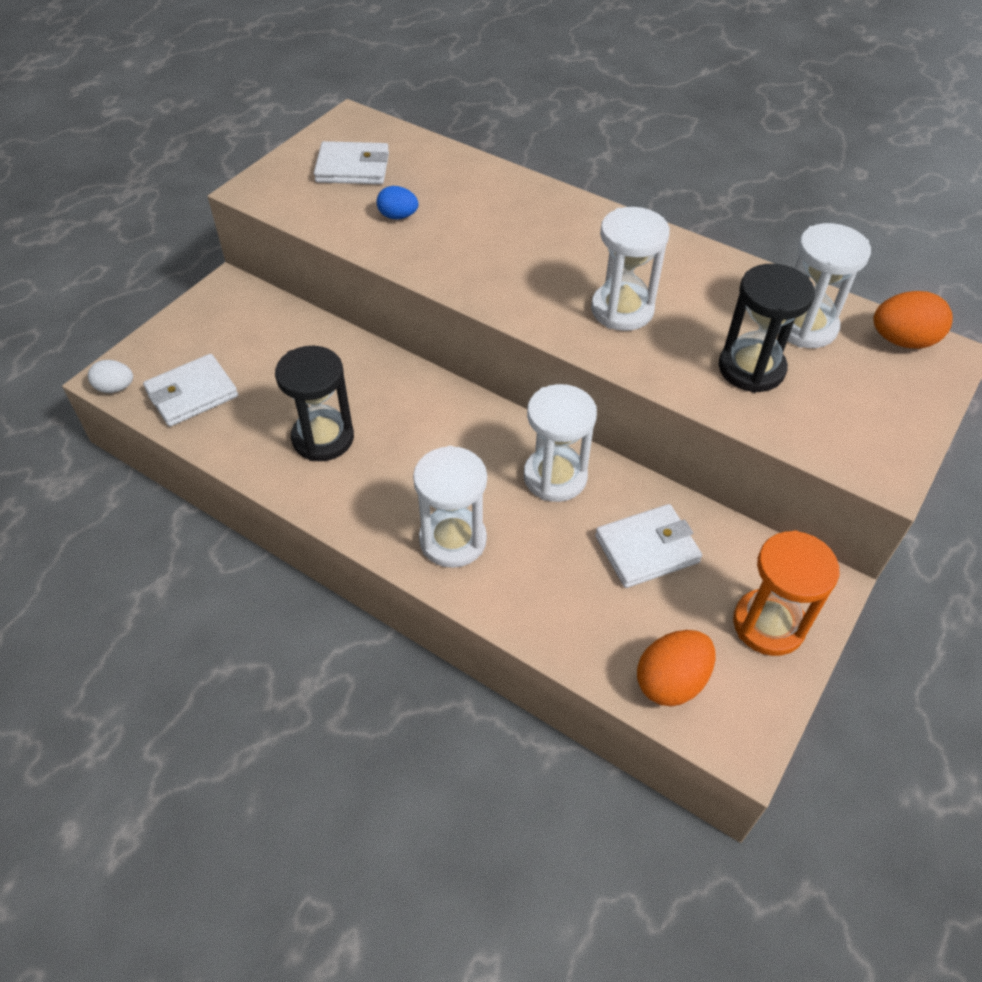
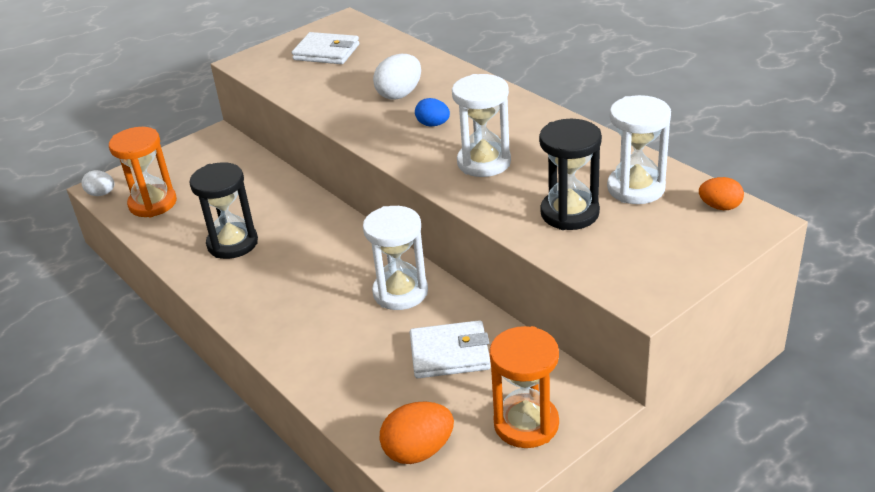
camera: 20 degrees right, 15 degrees down
white wallet [143,354,238,427] -> orange hourglass [109,127,177,217]
blue egg [377,186,419,219] -> blue egg moved to [415,98,450,126]
white hourglass [413,446,487,568] -> none
orange egg [873,291,953,349] -> orange egg [699,177,744,210], size x0.64
none -> white egg [373,54,421,100]

